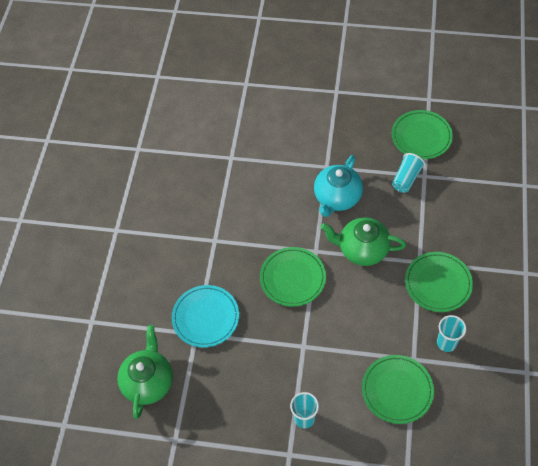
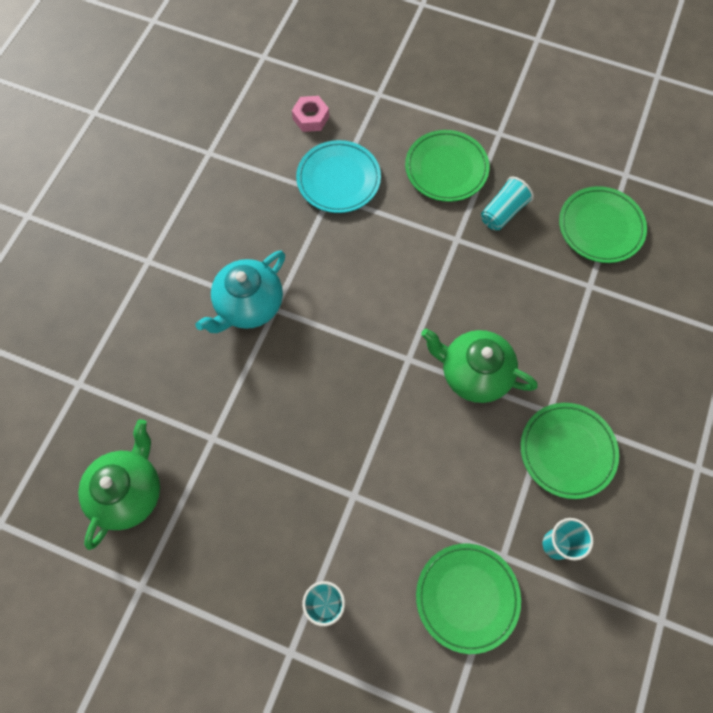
camera: 10 degrees right, 10 degrees up
turquoise plate [172,285,239,347] -> turquoise plate moved to [296,140,381,213]
green plate [260,247,326,307] -> green plate moved to [405,130,489,202]
turquoise teapot [314,155,363,217] -> turquoise teapot moved to [196,251,285,333]
turquoise cup [392,153,425,193] -> turquoise cup moved to [481,177,534,230]
none -> pink nut [292,96,329,132]

